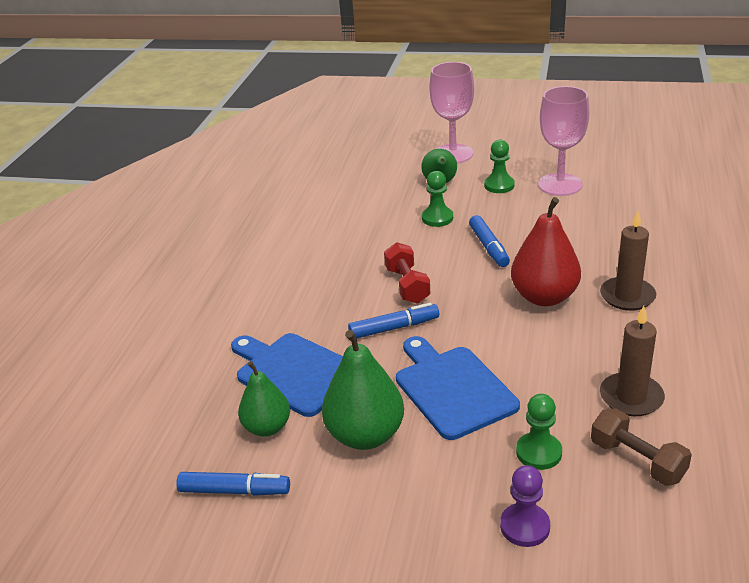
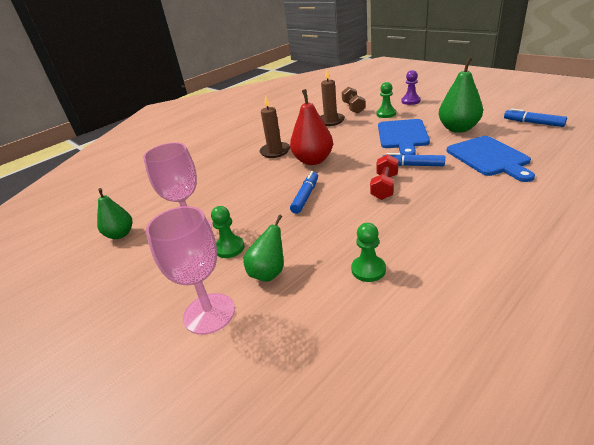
camera: 145 degrees left, 0 degrees up
green pear [238,361,290,437] -> green pear moved to [97,188,132,239]
green pawn [422,171,453,227] -> green pawn moved to [351,223,386,282]

